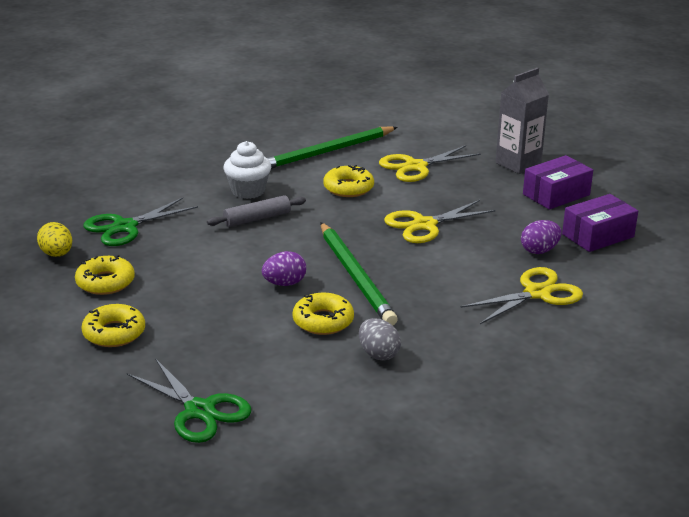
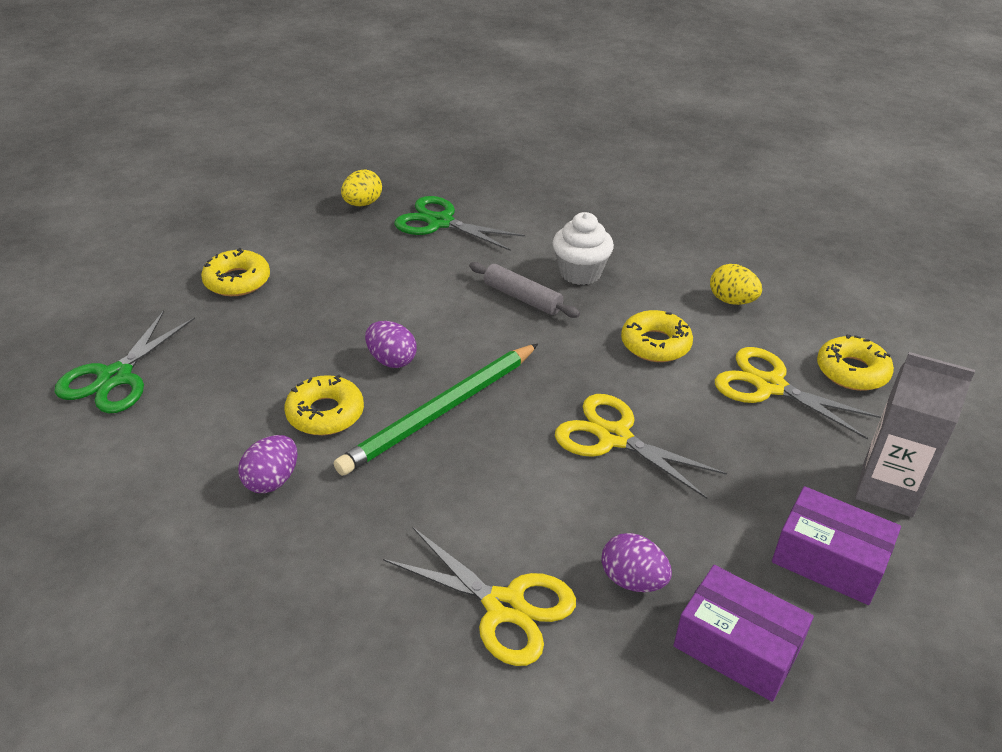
camera: 65 degrees right, 10 degrees up
yellow donut [75,255,135,295] -> yellow donut moved to [817,334,894,391]
green pencil [267,126,398,169] -> yellow egg [710,264,762,305]
grey egg [359,318,401,361] -> purple egg [238,435,297,493]

